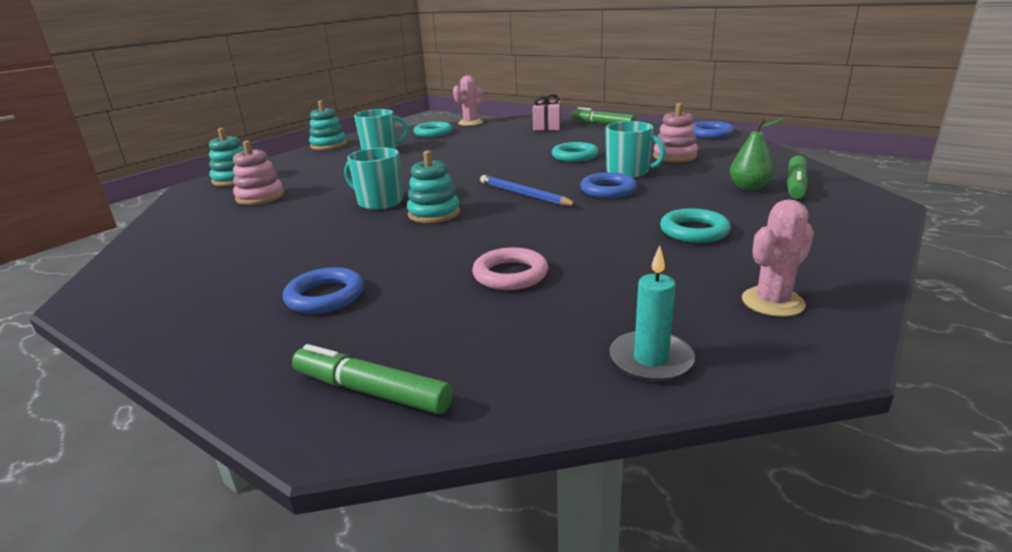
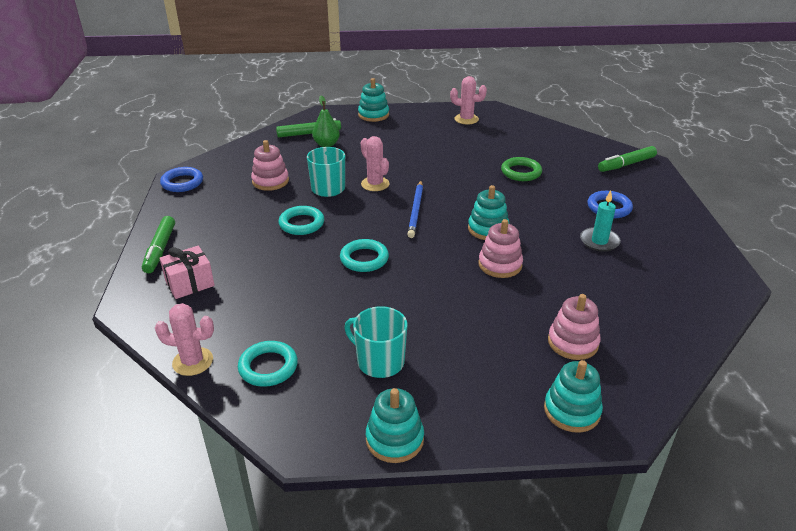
camera: 130 degrees left, 10 degrees up
green marker [292,344,453,414] -> green marker turned 75 degrees clockwise [598,146,657,172]
turquoise mug [344,148,403,210] -> pink stacking toy [478,219,523,278]
pink ring [472,247,548,290] -> green ring [501,157,542,181]
blue ring [580,172,637,198] -> pink cactus [361,136,389,191]
turquoise candle [610,246,695,382] -> turquoise candle moved to [580,190,621,252]
turquoise ring [660,208,731,243] -> turquoise ring moved to [340,239,389,272]
none -> turquoise stacking toy [358,78,389,122]

